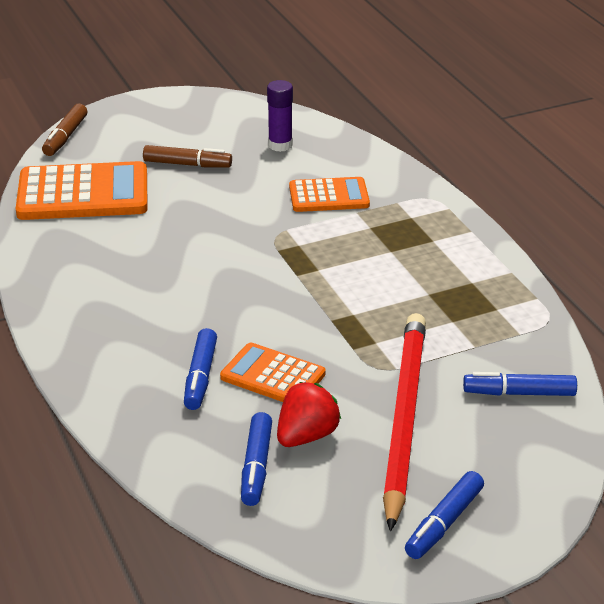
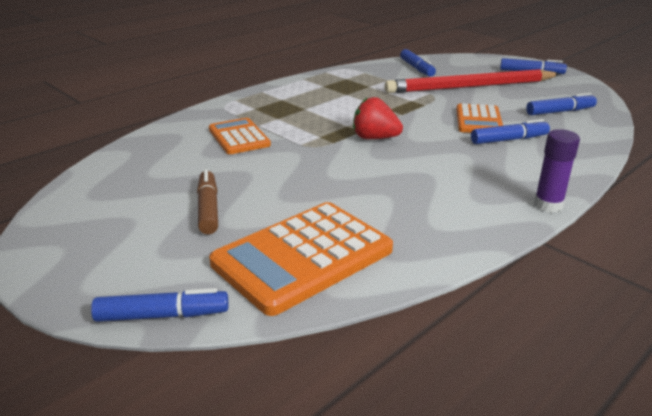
camera: 110 degrees left, 5 degrees down
orange calculator [16,161,148,220] -> orange calculator turned 105 degrees counterclockwise [209,202,393,316]
brown marker [42,104,87,156] -> blue marker [91,288,229,322]
purple glue stick [267,80,293,152] -> purple glue stick moved to [534,129,580,213]
red strawberry [277,382,341,447] -> red strawberry moved to [353,97,403,139]

